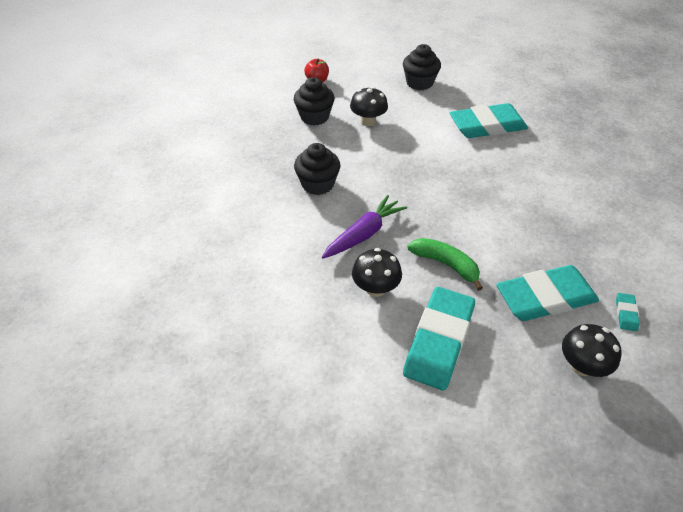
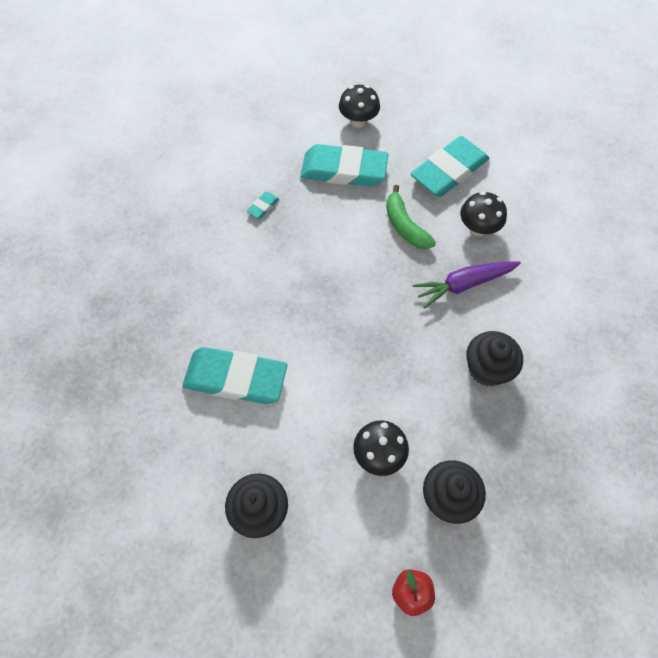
camera: 155 degrees left, 15 degrees up
turquoise eraser [616,293,639,331] -> turquoise eraser moved to [247,192,279,219]

